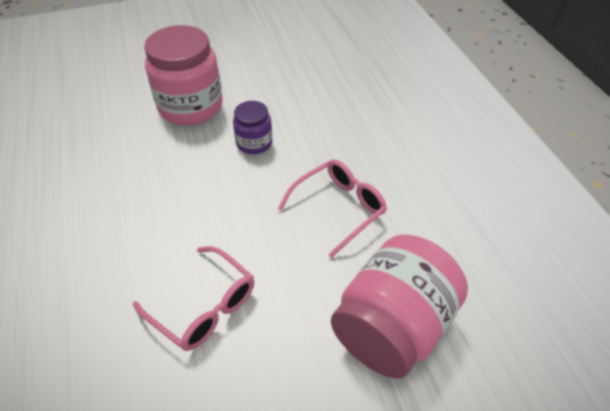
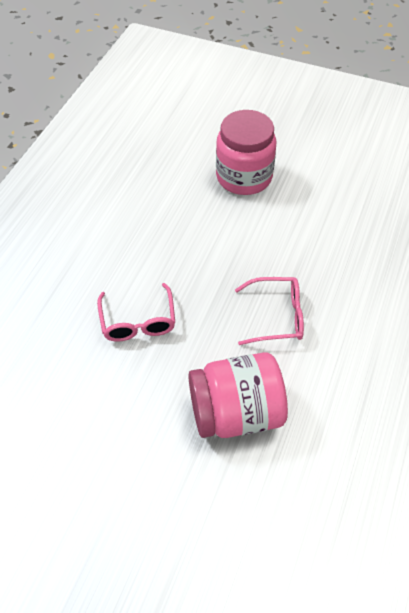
camera: 40 degrees right, 5 degrees up
purple jar [233,101,272,154] -> none

